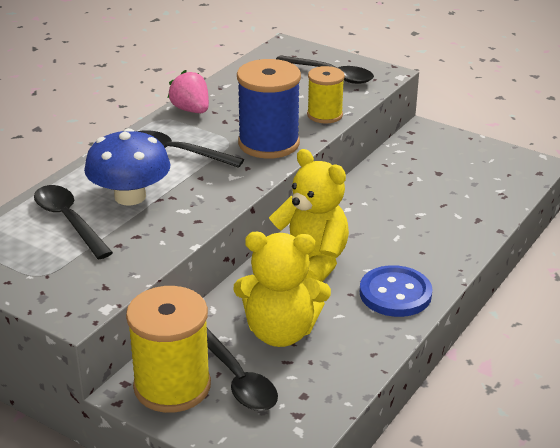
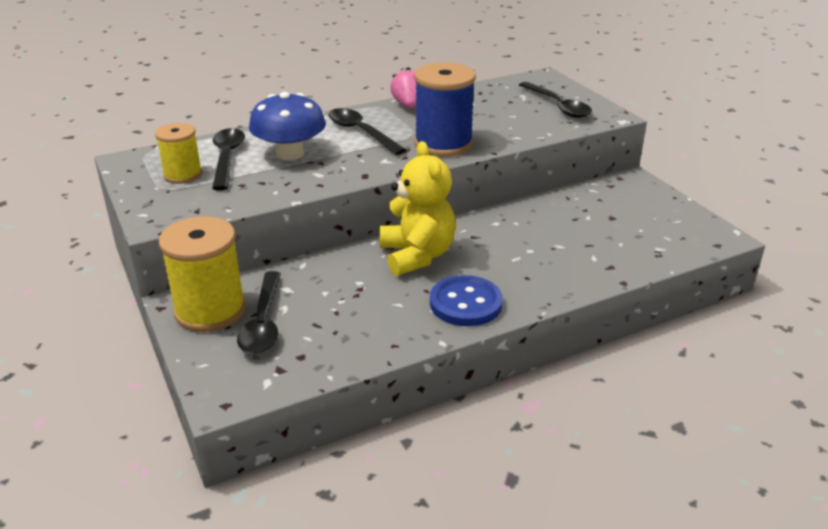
camera: 30 degrees right, 0 degrees up
yellow teddy bear [233,232,331,347] -> none
yellow spool [307,66,345,123] -> yellow spool moved to [155,123,202,184]

